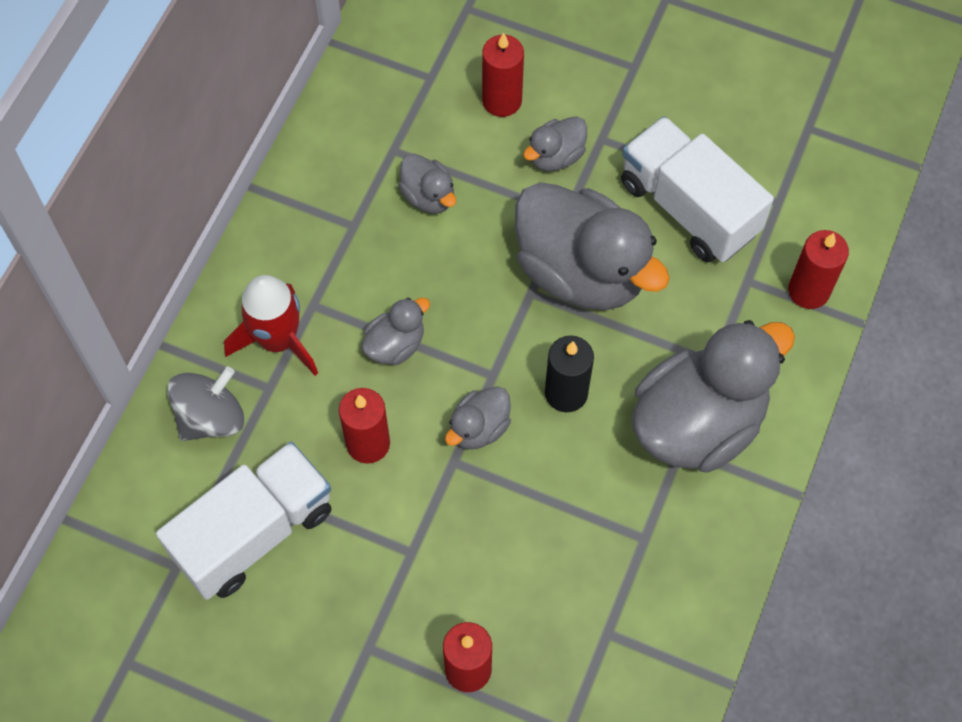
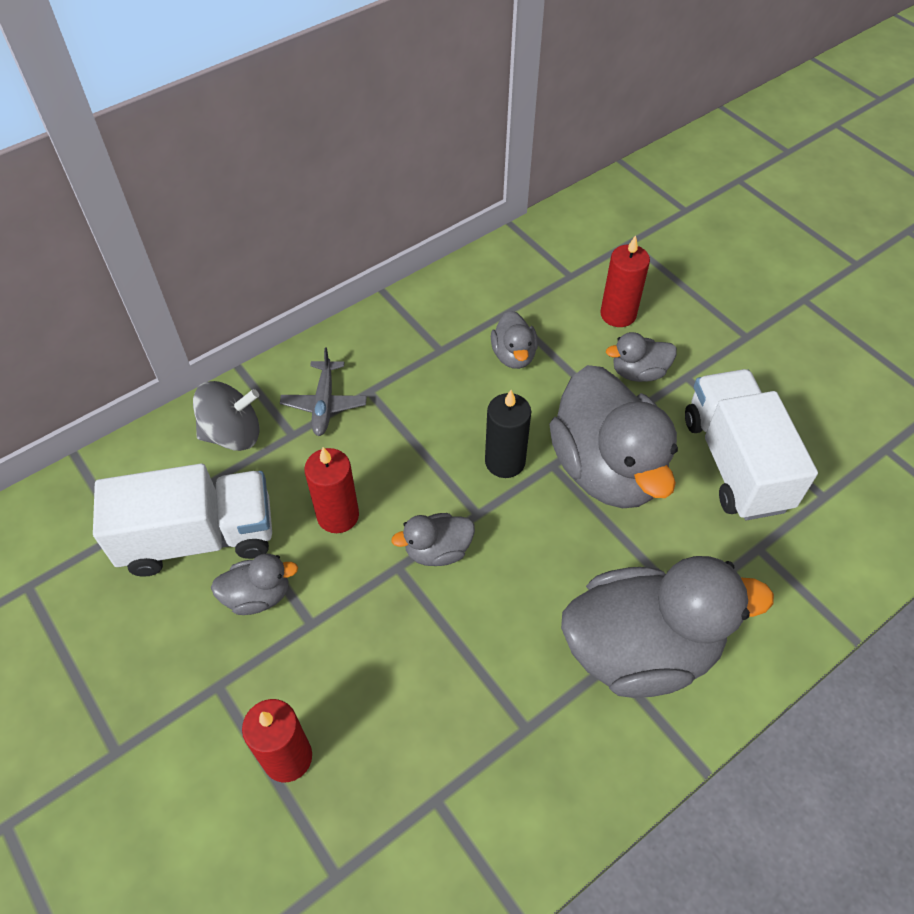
camera: 30 degrees right, 10 degrees down
red rocket [224,275,318,376] -> grey plane [280,347,367,436]
grey duck [362,298,430,365] -> grey duck moved to [211,554,298,615]
black candle [545,336,594,412] -> black candle moved to [485,390,531,478]
red candle [788,230,849,309] -> none

